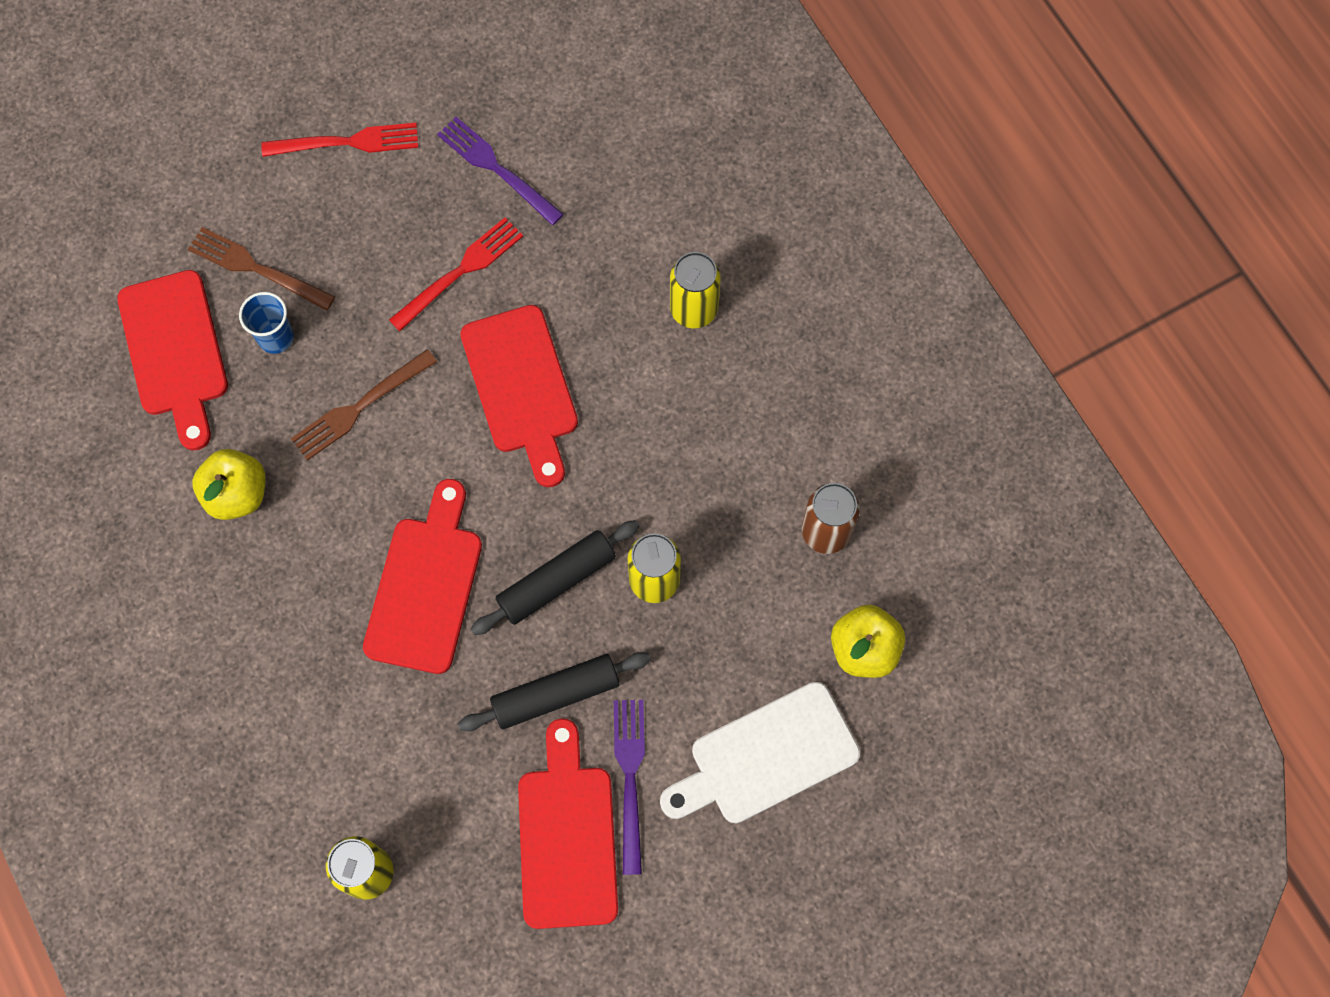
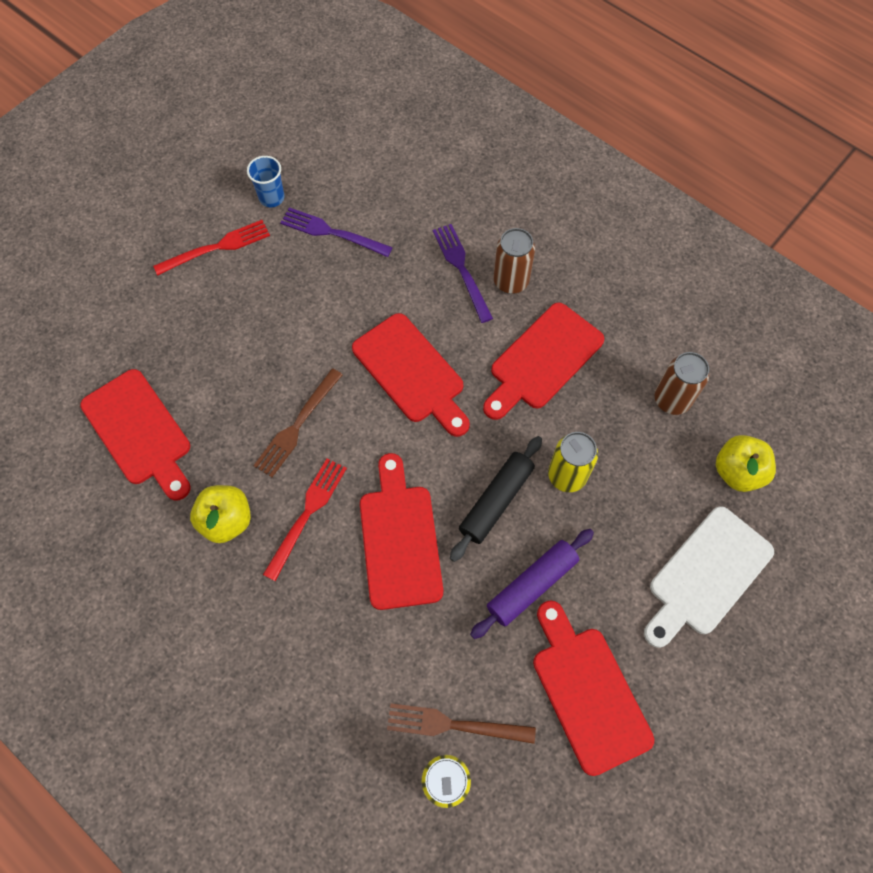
camera: 20 degrees left, 5 degrees down
brown fork [188,227,335,311] -> brown fork moved to [387,703,536,744]
blue cup [239,292,294,354] -> blue cup moved to [247,156,284,207]
red fork [389,218,523,331] -> red fork moved to [263,459,347,581]
black rolling pin [458,652,651,731] -> purple rolling pin [470,529,594,639]
purple fork [614,700,645,875] -> purple fork moved to [433,224,493,323]
yellow can [670,252,721,328] -> brown can [493,228,535,294]
none -> red cutting board [483,303,604,420]

